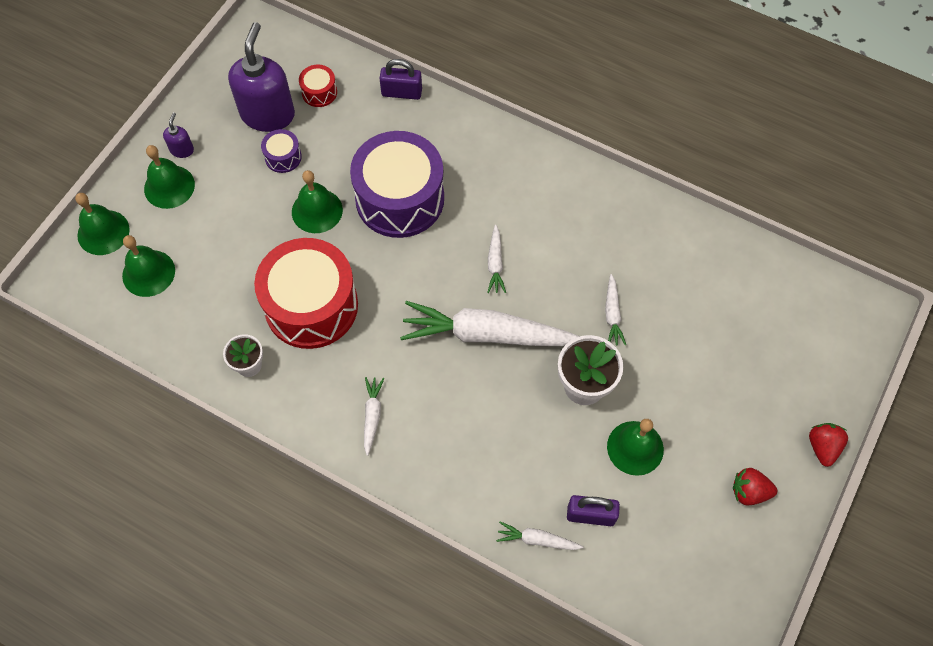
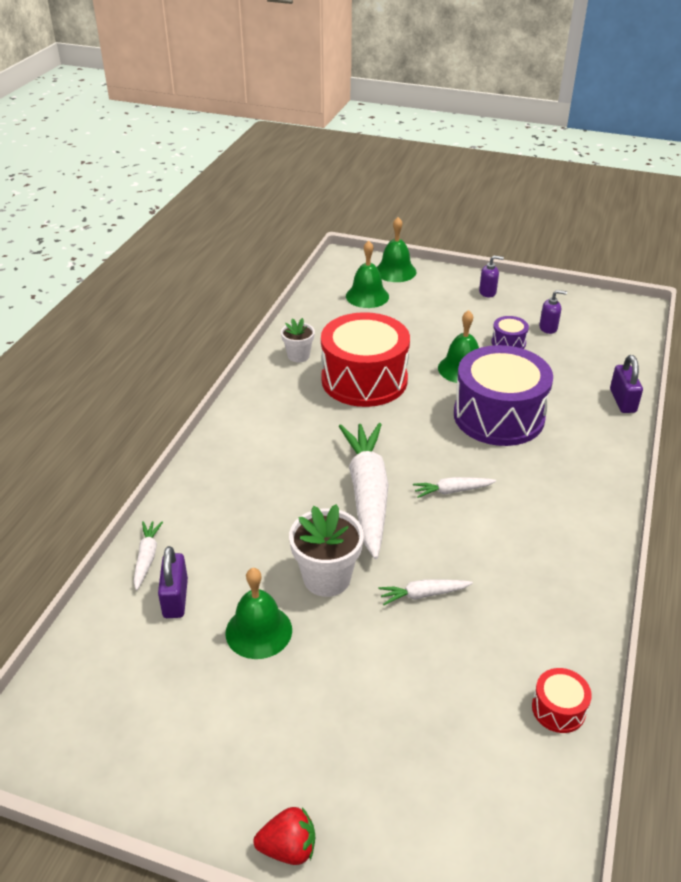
camera: 80 degrees right, 25 degrees down
green bell [144,145,195,209] -> none
purple soap dispenser [228,22,295,132] -> purple soap dispenser [539,290,567,334], size x0.44
red drum [299,65,337,107] -> red drum moved to [532,668,592,733]
white carrot [364,377,384,456] -> none
red strawberry [733,468,777,506] -> none

